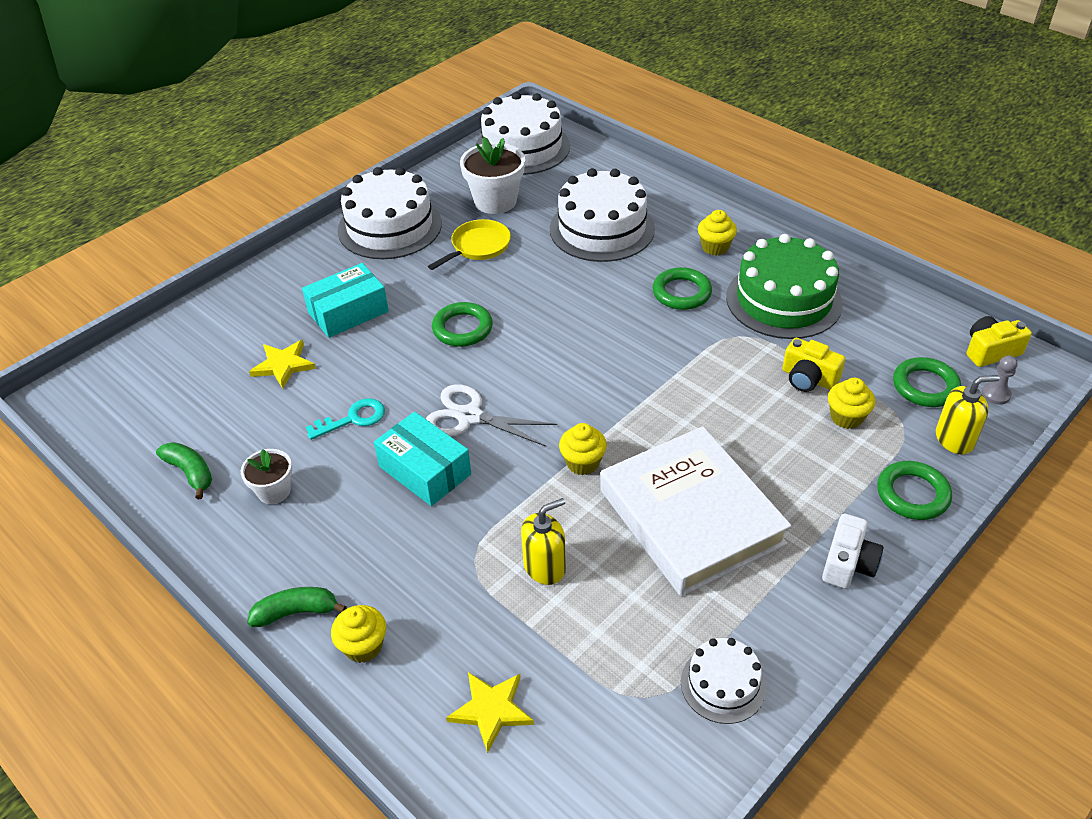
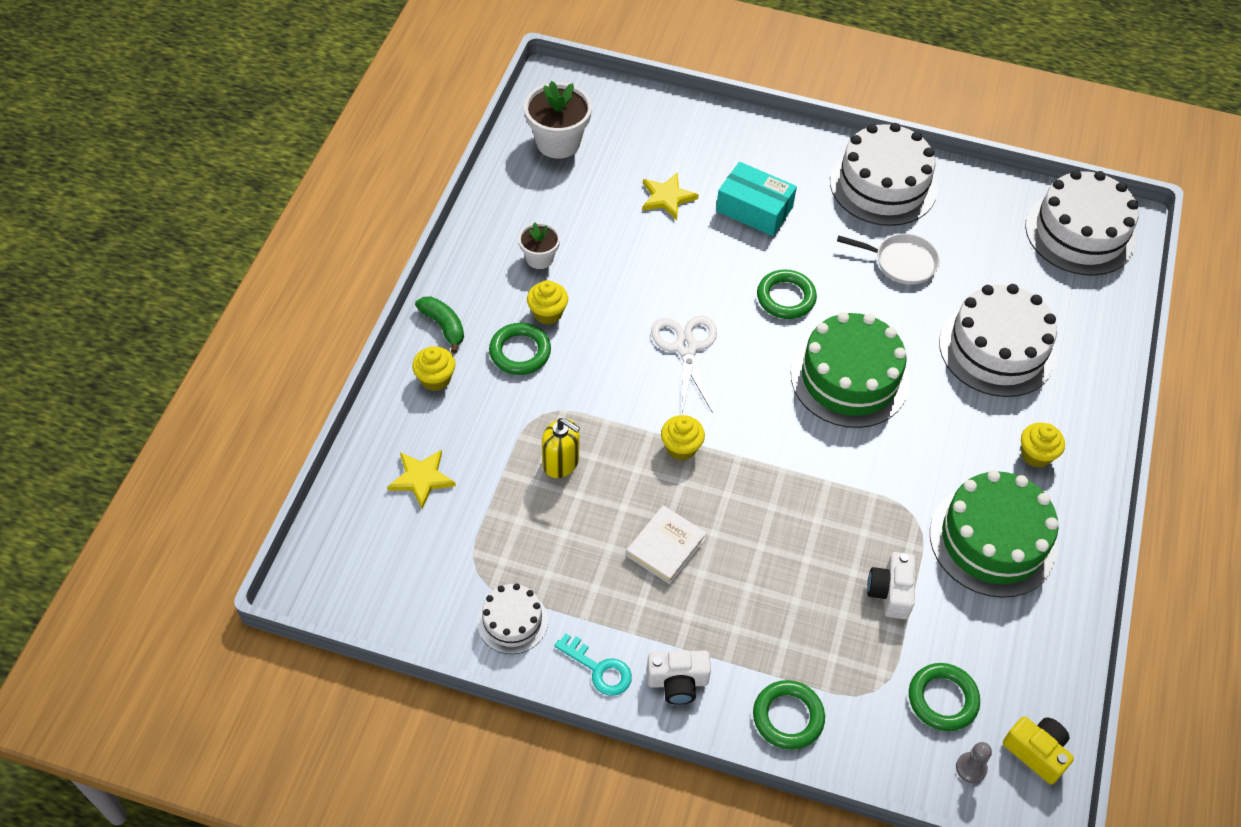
camera: 60 degrees right, 10 degrees up
green banana [156,442,212,499] -> none
turquoise key [306,398,385,440] -> turquoise key moved to [554,633,632,696]
turquoise box [374,412,471,506] -> none
yellow pan [428,219,511,270] -> white pan [837,233,940,285]
white flower pot [460,137,525,214] -> white flower pot moved to [524,81,592,159]
white book [600,426,791,597] -> white book [626,505,707,584], size x0.46
green ring [652,267,712,310] -> green ring moved to [489,323,551,375]
yellow camera [782,338,845,392] -> white camera [867,552,916,619]
yellow cupcake [828,378,875,429] -> yellow cupcake moved to [527,280,568,325]
yellow soap dispenser [936,375,1000,455] -> none
none -> green cake [791,312,909,428]

